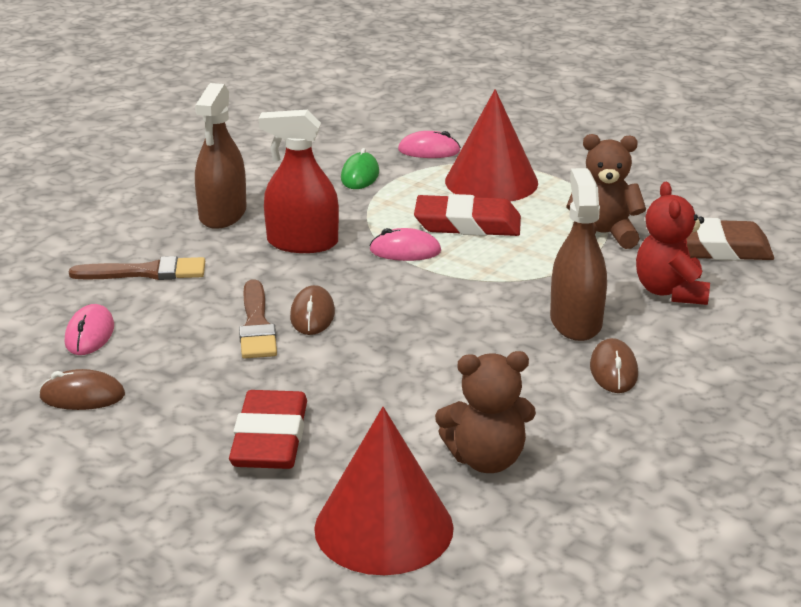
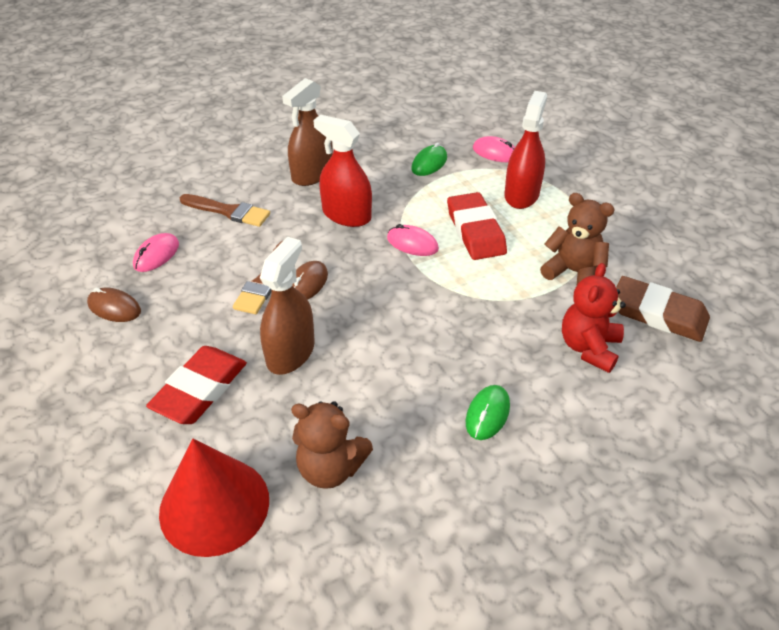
camera: 25 degrees right, 15 degrees up
red eraser [414,194,521,236] -> red eraser turned 45 degrees clockwise [447,192,507,260]
red cone [445,89,538,202] -> red spray bottle [505,91,547,209]
brown spray bottle [550,168,607,341] -> brown spray bottle moved to [260,237,315,375]
brown mouse [590,338,638,393] -> green mouse [466,385,510,440]

